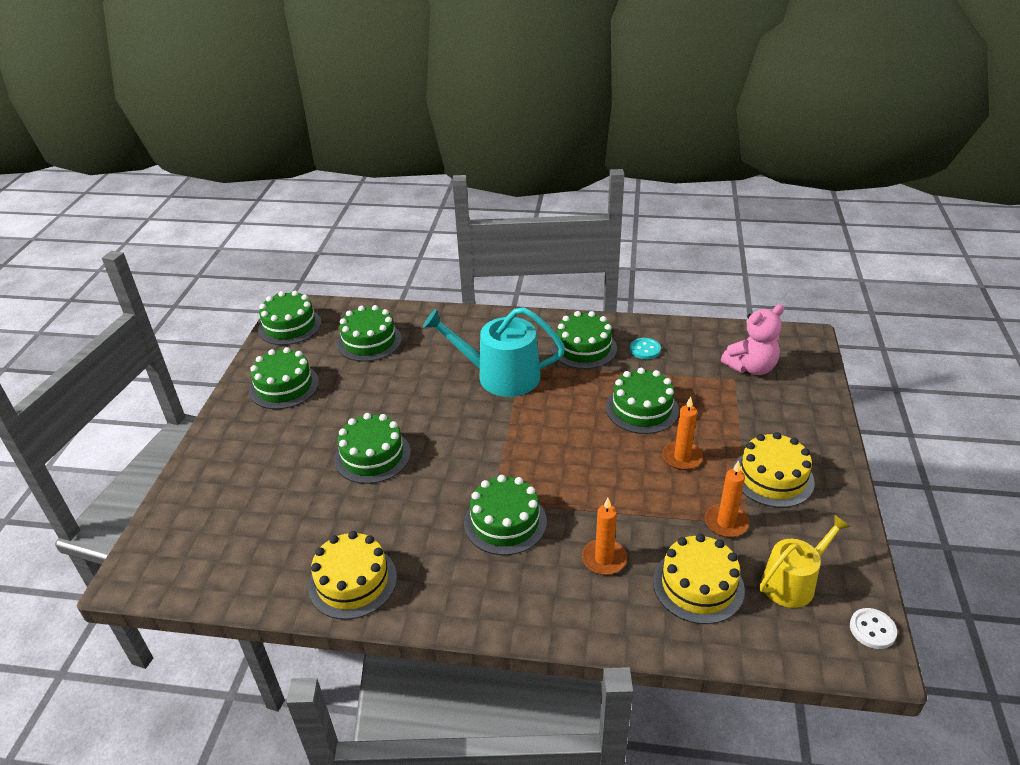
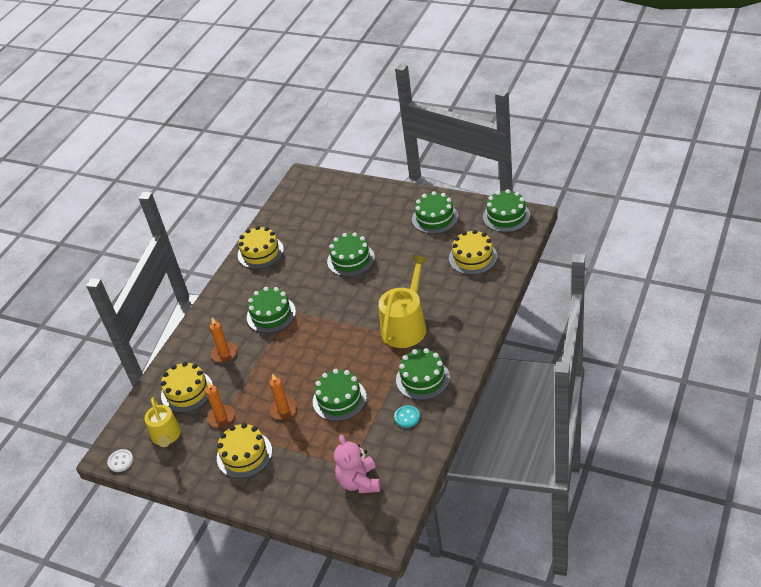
camera: 110 degrees right, 5 degrees up
green cake [337,305,402,362] -> yellow cake [449,230,498,275]
turquoise watering can [423,307,565,397] -> yellow watering can [378,255,428,348]

